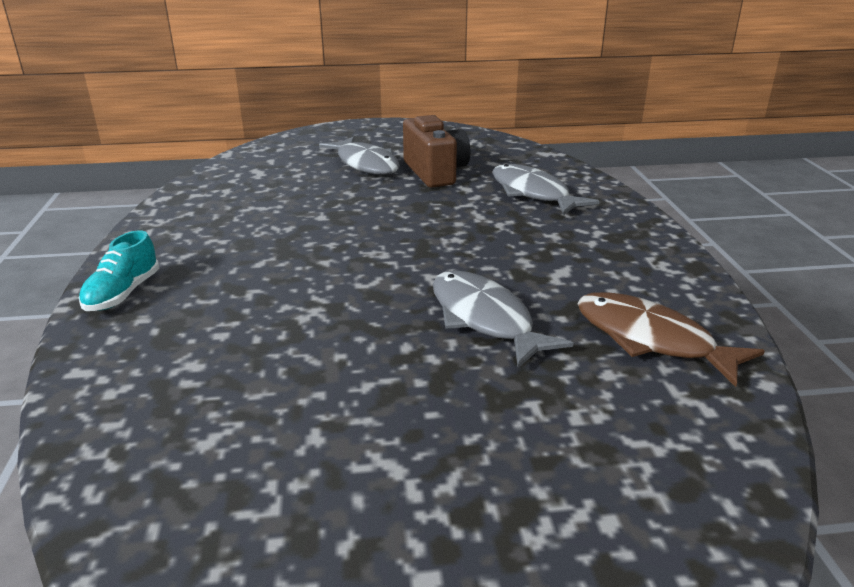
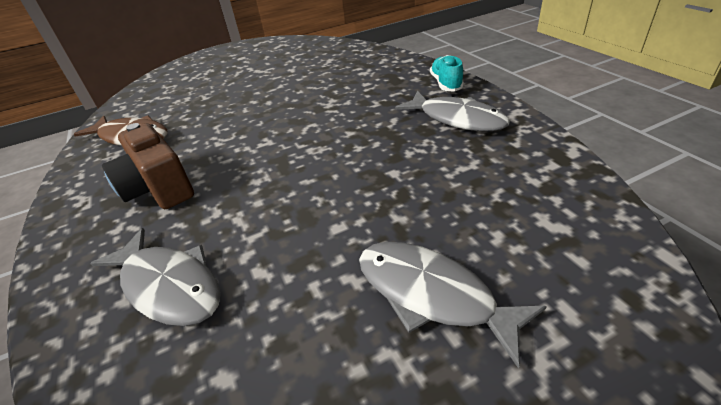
camera: 165 degrees right, 10 degrees up
brown camera [403,115,470,188] -> brown camera moved to [102,123,194,209]
grey fish [433,270,573,368] -> grey fish moved to [395,91,510,131]

